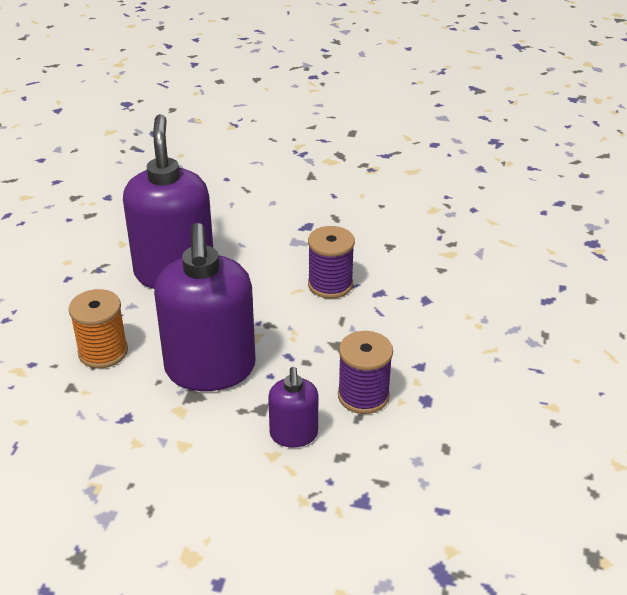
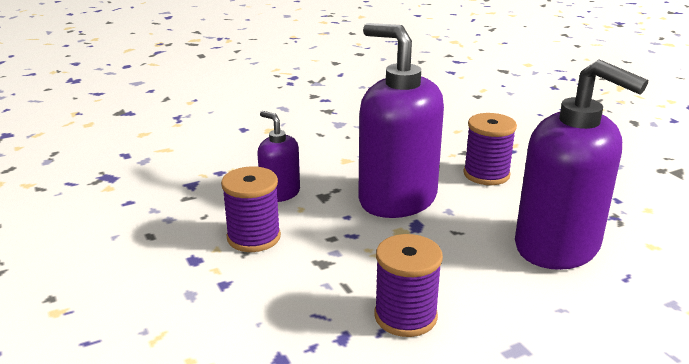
camera: 140 degrees right, 10 degrees down
orange spool [68,289,128,368] -> purple spool [463,113,517,185]

